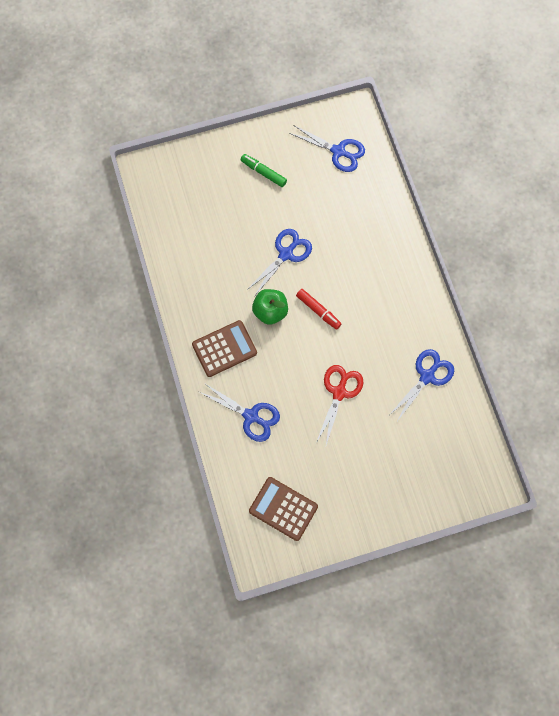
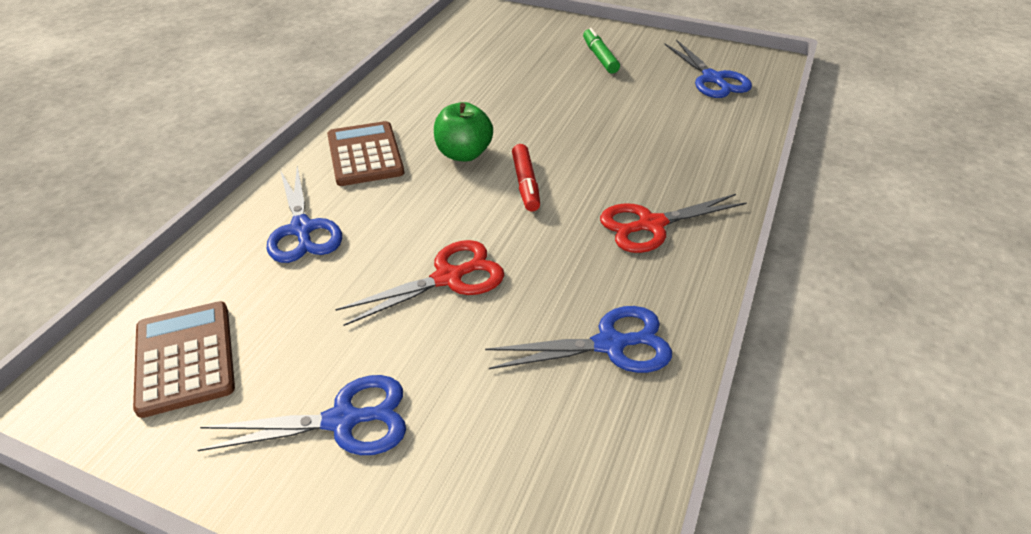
camera: 40 degrees right, 30 degrees down
brown calculator [192,320,257,377] -> brown calculator turned 120 degrees counterclockwise [327,121,404,186]
blue scissors [246,229,312,295] -> blue scissors moved to [198,375,406,455]
none -> red scissors [600,194,747,253]

